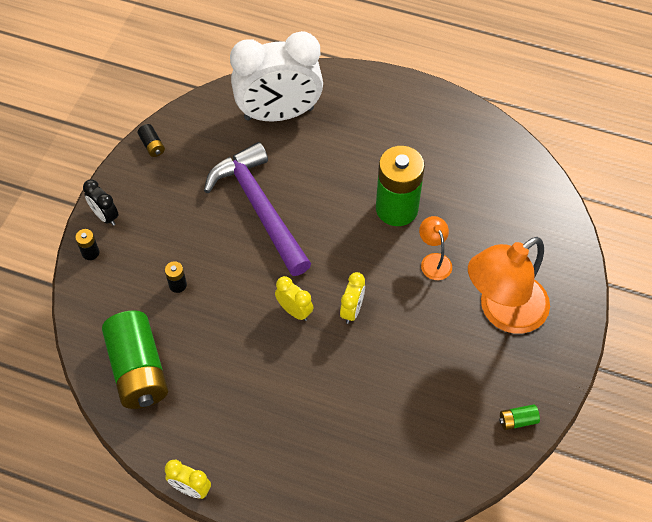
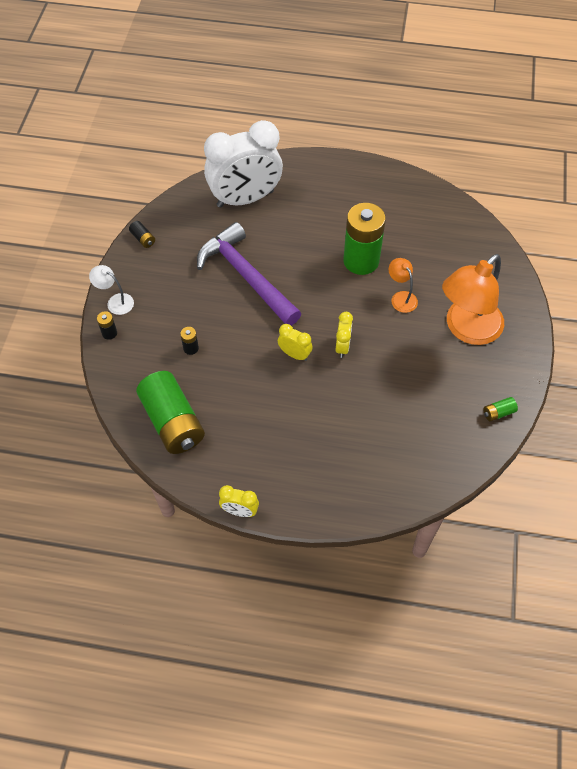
camera: 10 degrees left, 0 degrees up
black clock [83,180,119,226] -> white lamp [89,265,134,315]

